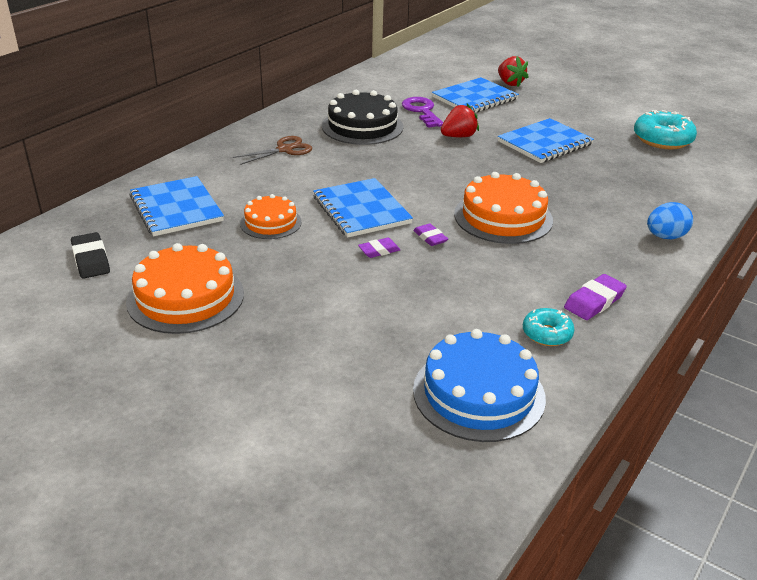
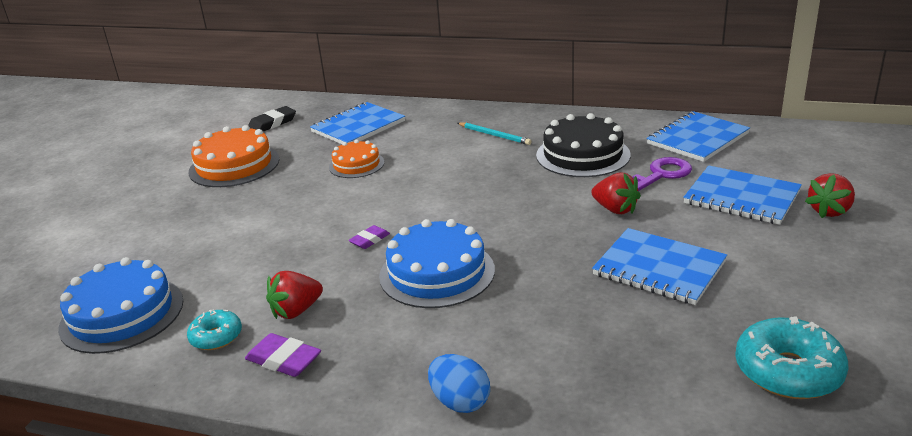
camera: 75 degrees right, 5 degrees down
brown scissors [233,136,312,165] -> turquoise pencil [458,122,532,145]
blue notebook [313,178,413,238] -> blue notebook moved to [646,111,750,162]
purple eraser [358,238,400,258] -> none
orange cake [454,172,553,244] -> blue cake [379,219,495,308]
none -> red strawberry [266,271,323,319]

